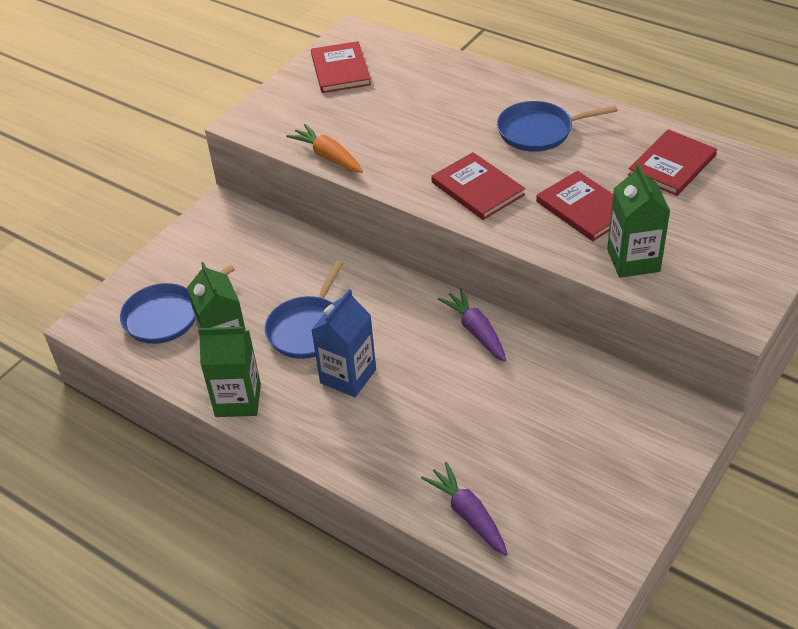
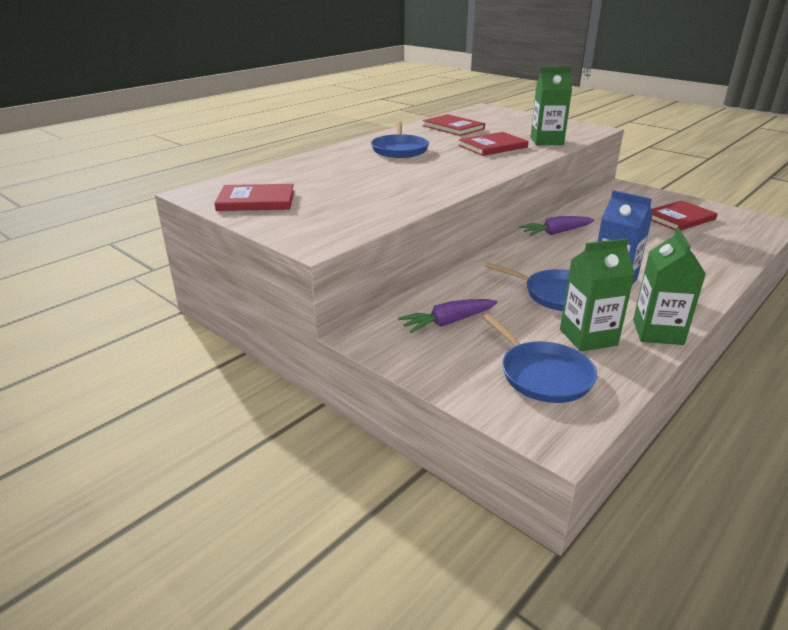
camera: 85 degrees left, 15 degrees down
orange carrot [286,124,363,173] -> none
purple carrot [421,462,508,556] -> purple carrot moved to [398,299,497,333]
red book [431,152,525,220] -> red book moved to [651,201,718,230]

